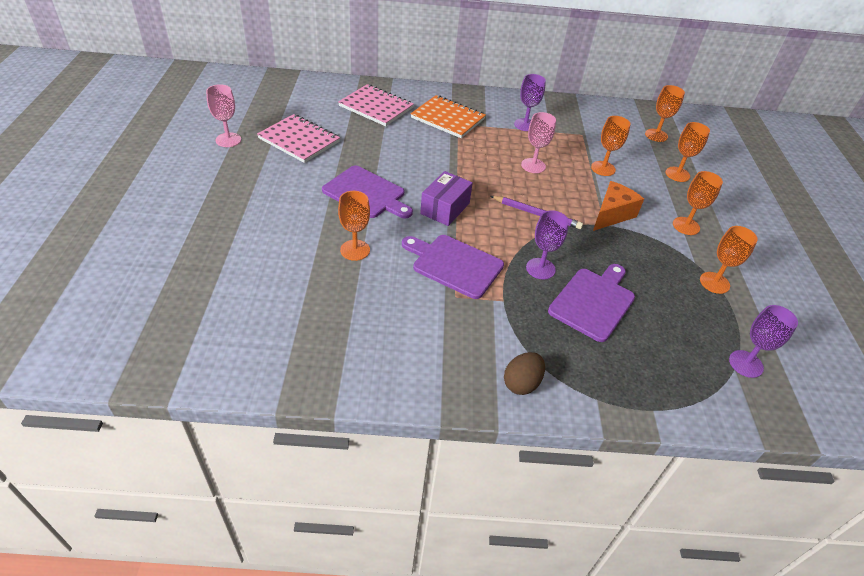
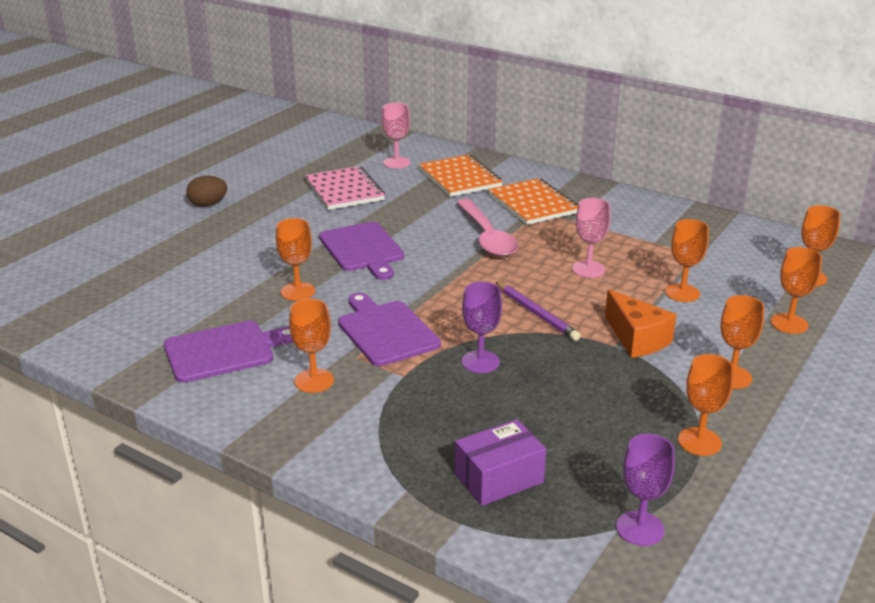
camera: 35 degrees right, 15 degrees down
pink goblet [206,84,241,147] -> pink goblet moved to [382,102,410,168]
pink notebook [338,84,414,126] -> orange notebook [419,155,503,197]
purple box [420,171,473,226] -> purple box moved to [455,419,546,506]
brown egg [504,352,545,395] -> brown egg moved to [186,176,227,206]
purple goblet [514,74,546,131] -> none
purple cutting board [548,264,635,342] -> purple cutting board moved to [164,321,293,383]
orange cheese [593,181,644,231] -> orange cheese turned 75 degrees clockwise [605,289,677,358]
none -> orange goblet [289,299,334,393]
none -> pink spoon [456,199,518,257]

